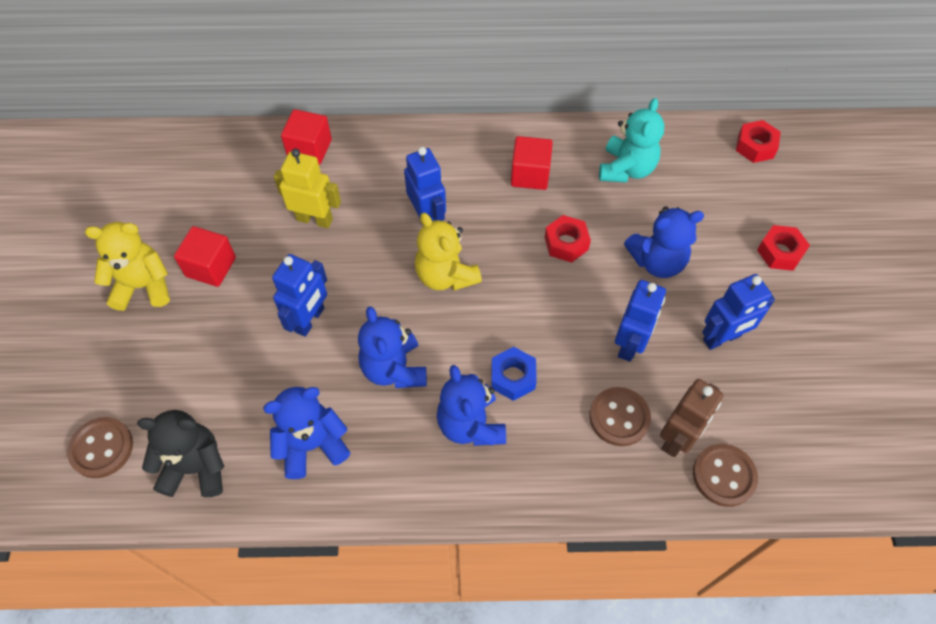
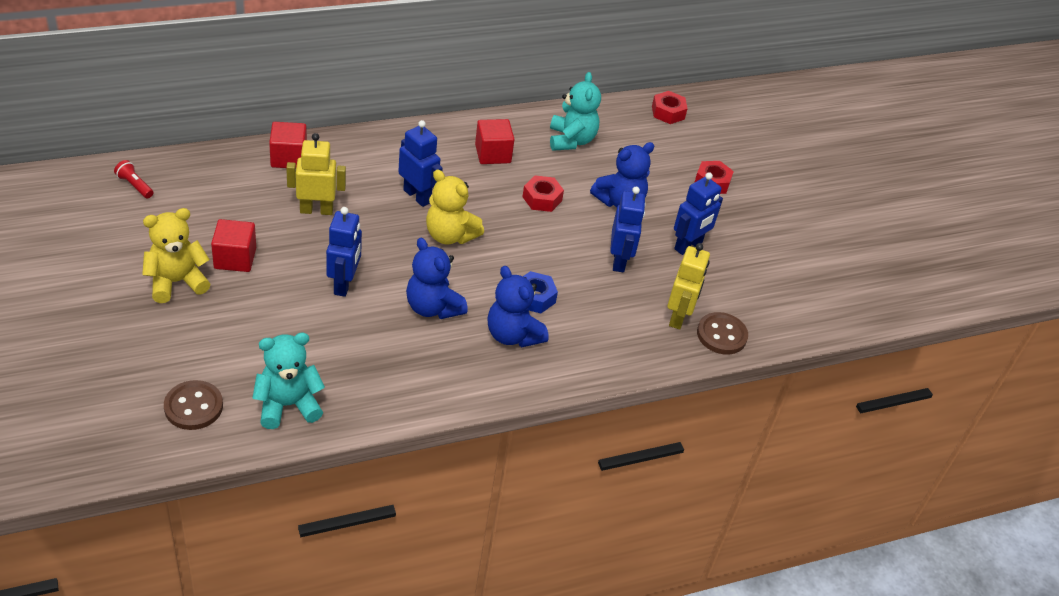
camera: 25 degrees left, 15 degrees down
black teddy bear [137,410,225,497] -> turquoise teddy bear [252,333,325,429]
blue teddy bear [263,387,351,479] -> none
brown button [589,387,651,446] -> none
brown robot [660,379,723,457] -> yellow robot [667,243,710,329]
none -> red flashlight [114,160,153,198]

